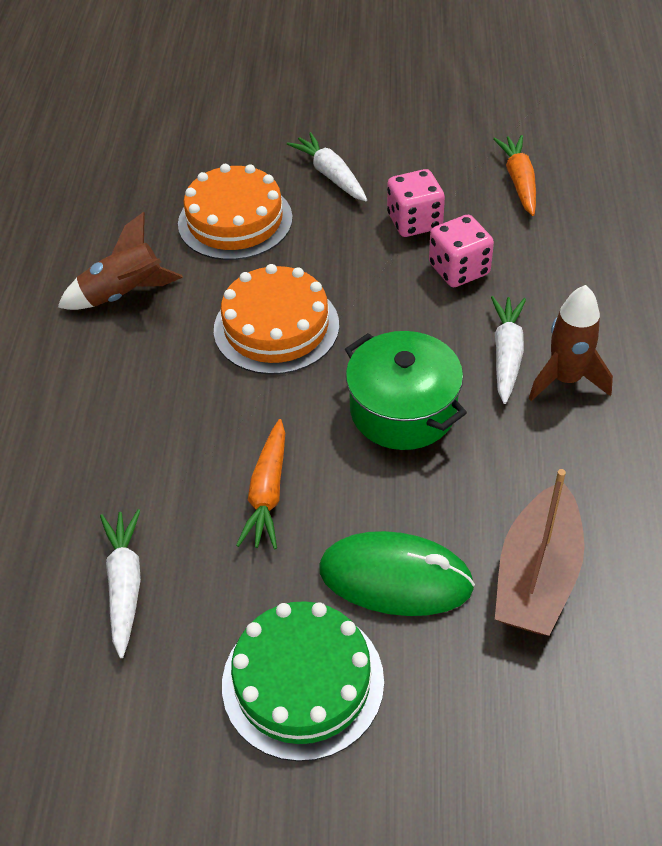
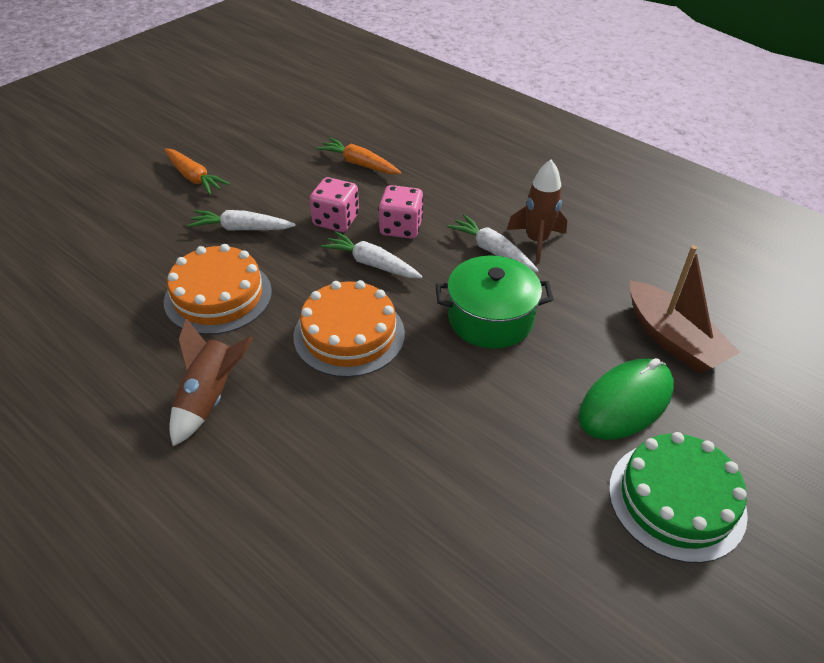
camera: 55 degrees left, 5 degrees down
white carrot [100,509,141,658] -> white carrot moved to [321,232,422,278]
orange carrot [236,419,285,549] -> orange carrot moved to [164,149,230,195]

